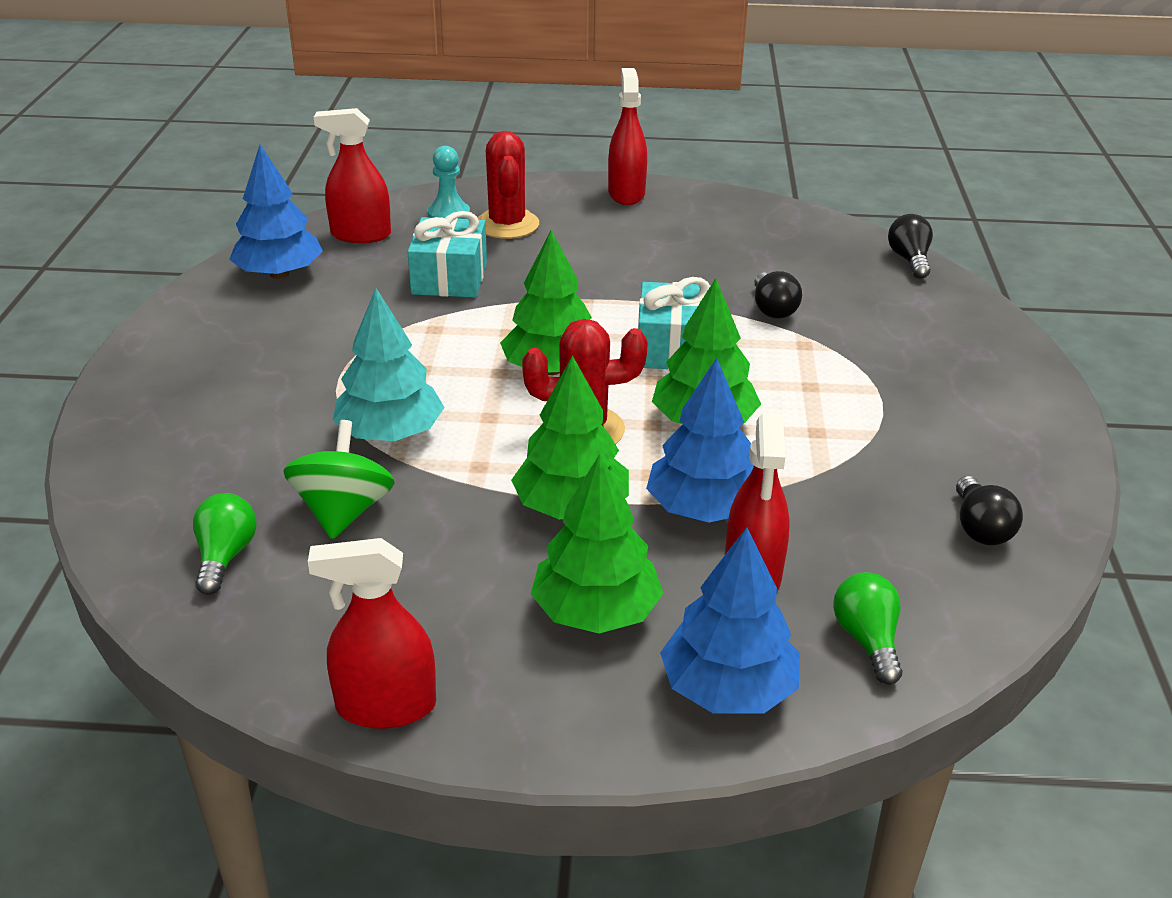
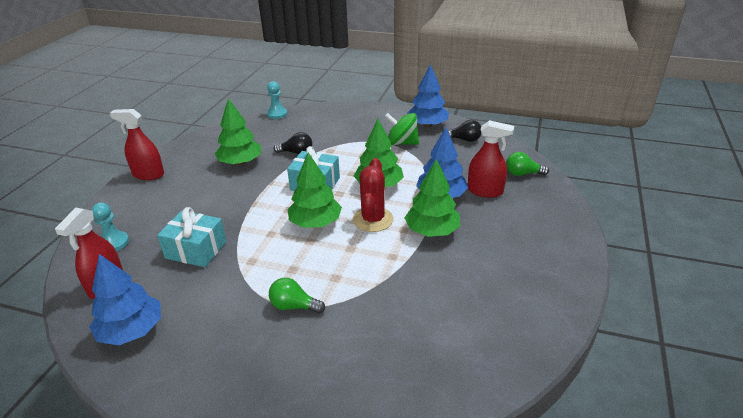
camera: 75 degrees left, 0 degrees up
green light bulb [193,493,257,595] -> green light bulb moved to [269,278,325,314]
green spinning top [283,420,395,539] -> green spinning top moved to [385,113,419,145]
red spray bottle [308,538,436,729] -> none
turquoise tree [333,288,445,441] -> none
red cactus [478,131,539,239] -> none
green tree [531,454,664,634] -> green tree moved to [215,98,261,165]
blue tree [660,527,800,714] -> blue tree moved to [407,64,449,127]
black light bulb [888,214,933,279] -> turquoise pawn [267,81,287,119]

